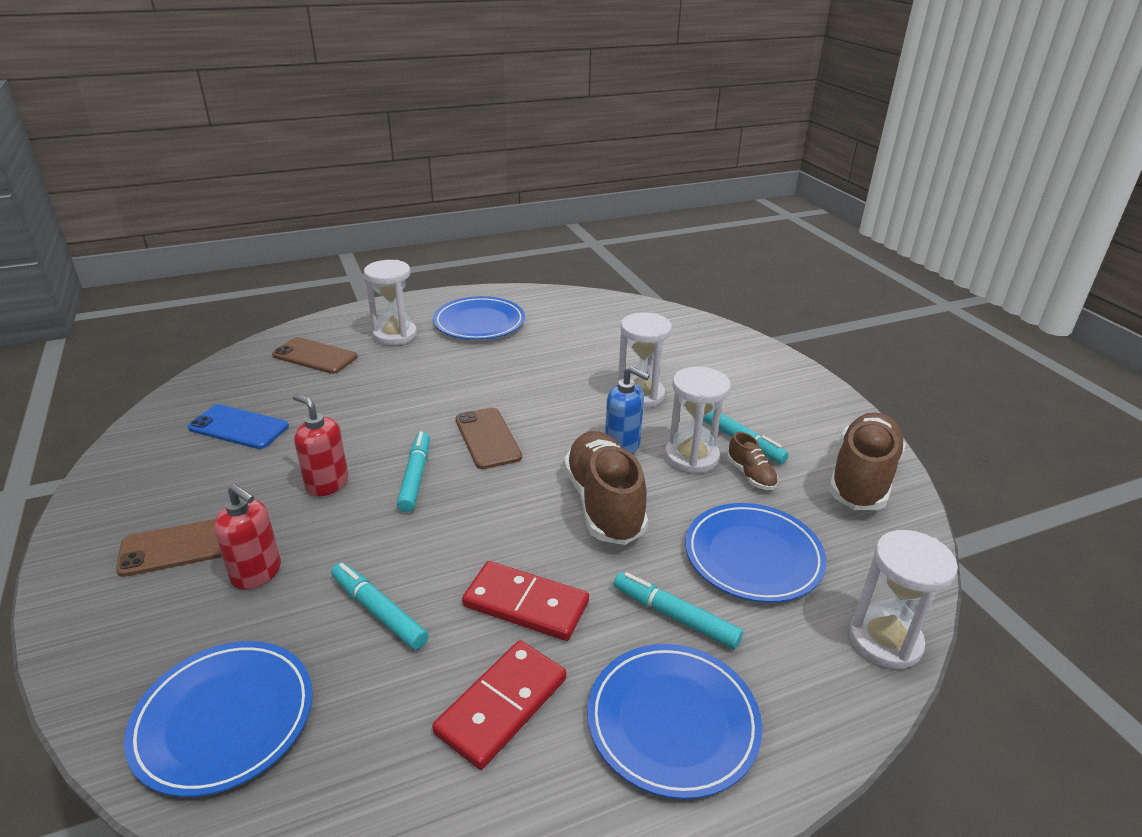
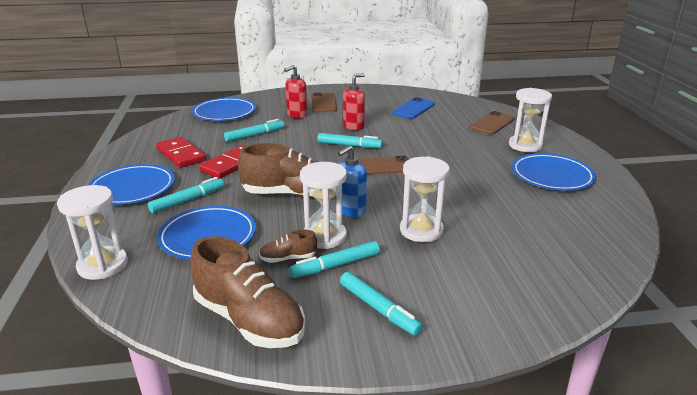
camera: 105 degrees right, 5 degrees down
none -> turquoise marker [340,272,423,336]

